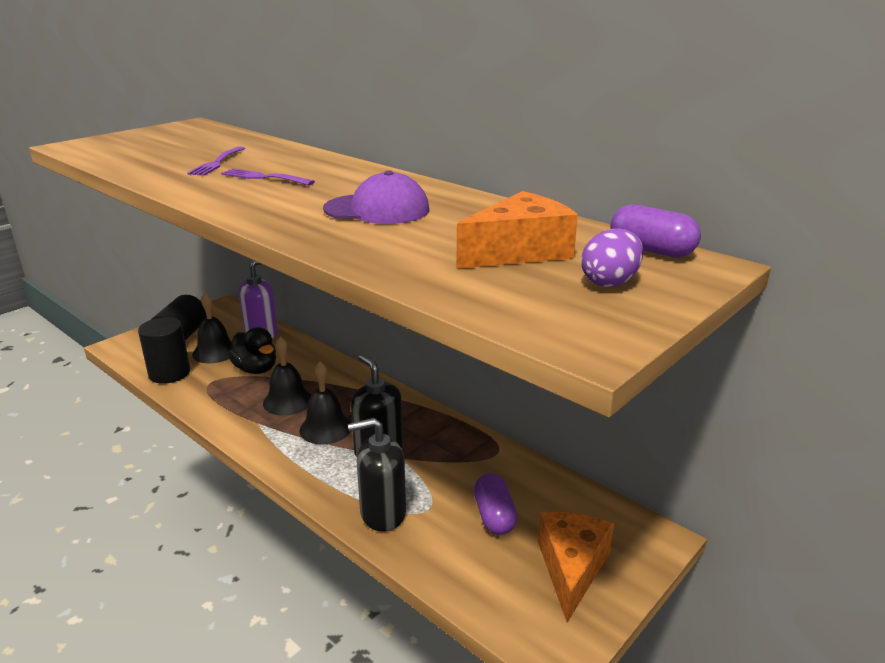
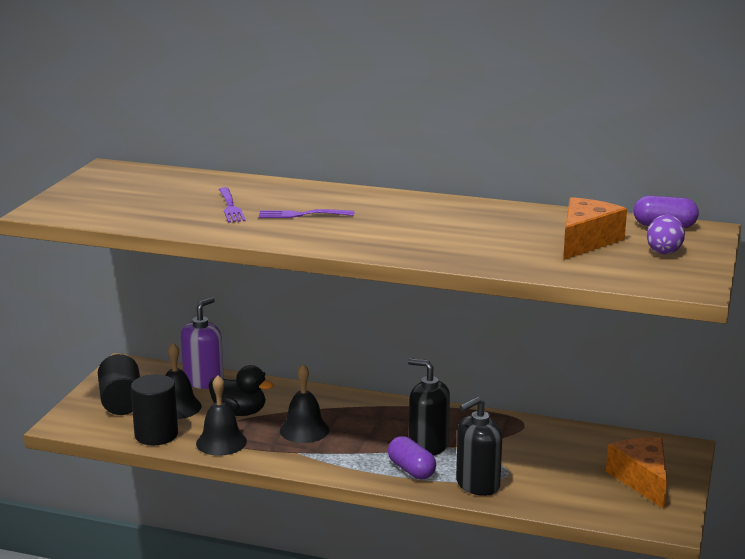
camera: 25 degrees left, 5 degrees down
black bell [299,361,351,444] -> black bell moved to [196,375,247,456]
purple cap [323,170,429,224] -> none
purple capsule [474,473,518,535] -> purple capsule moved to [388,436,436,479]

